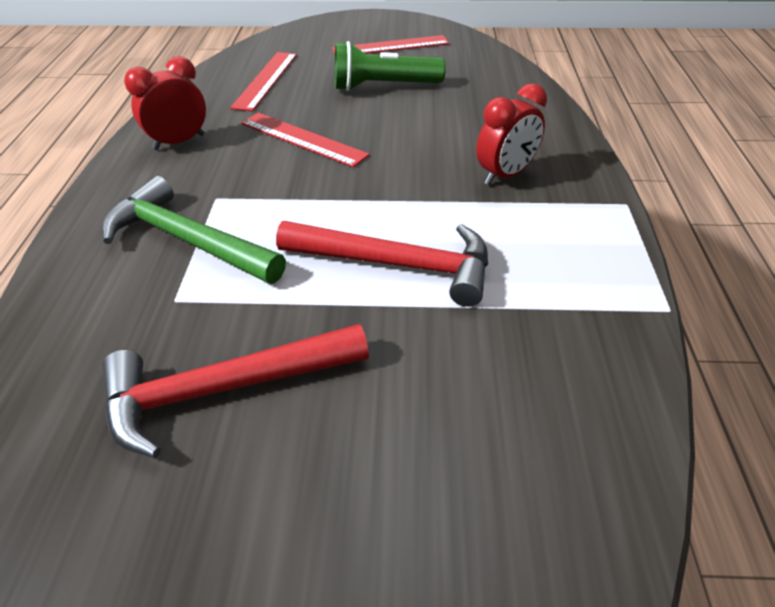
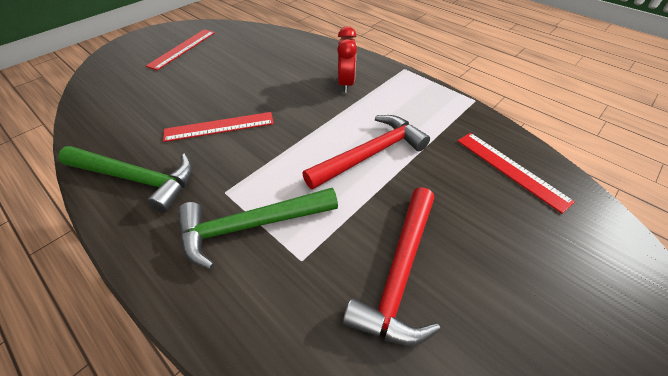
camera: 50 degrees left, 5 degrees up
red clock [124,56,206,150] -> green hammer [58,146,193,213]
red ruler [230,52,297,111] -> red ruler moved to [458,133,575,214]
green flashlight [335,41,446,91] -> none

